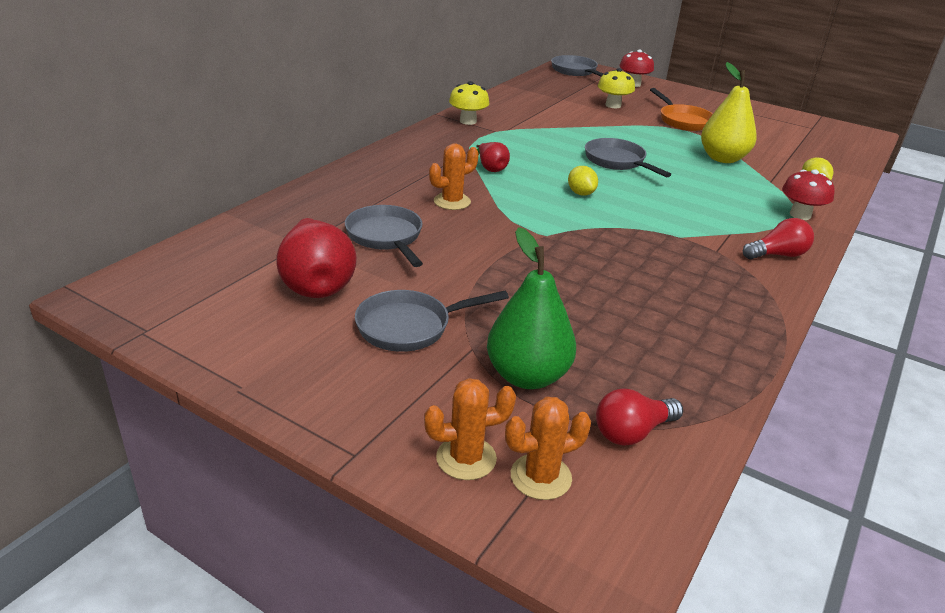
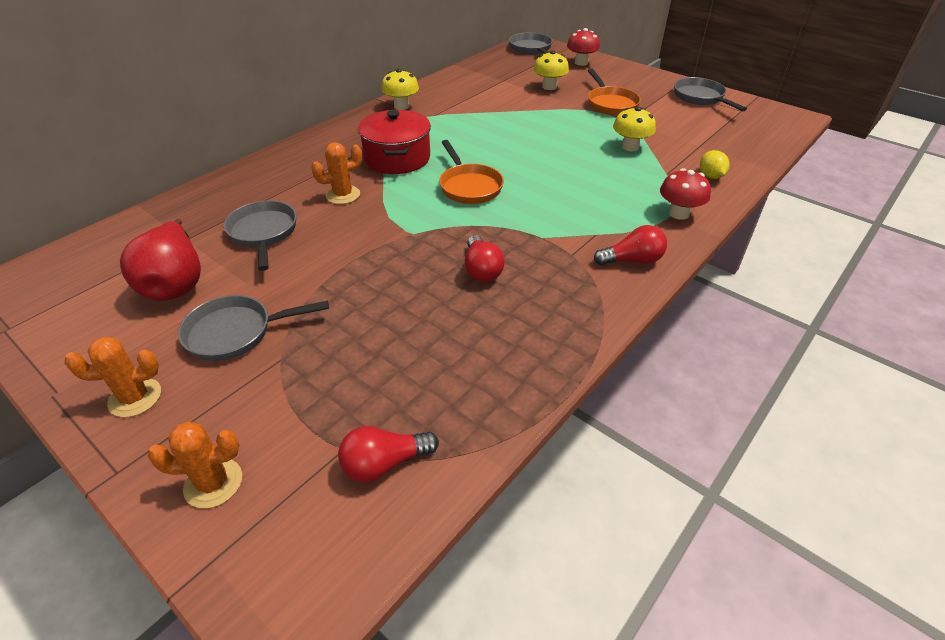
camera: 10 degrees right, 10 degrees up
red pear [476,142,510,172] -> red pot [358,110,431,174]
green pear [487,227,576,389] -> none
orange cactus [505,397,591,500] -> orange cactus moved to [64,337,161,417]
yellow lemon [568,166,598,196] -> orange pan [439,140,504,204]
grey pan [585,138,671,177] -> grey pan moved to [674,77,747,111]
yellow pear [701,62,757,163] -> yellow mushroom [613,107,656,151]
none -> red light bulb [465,235,505,282]

